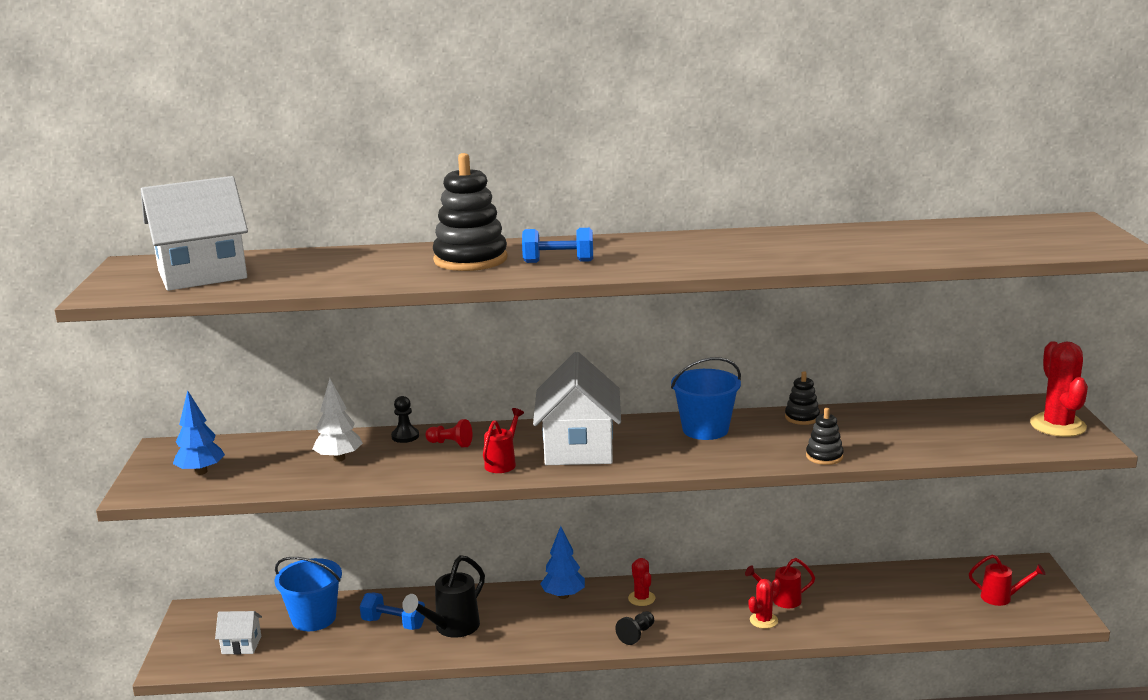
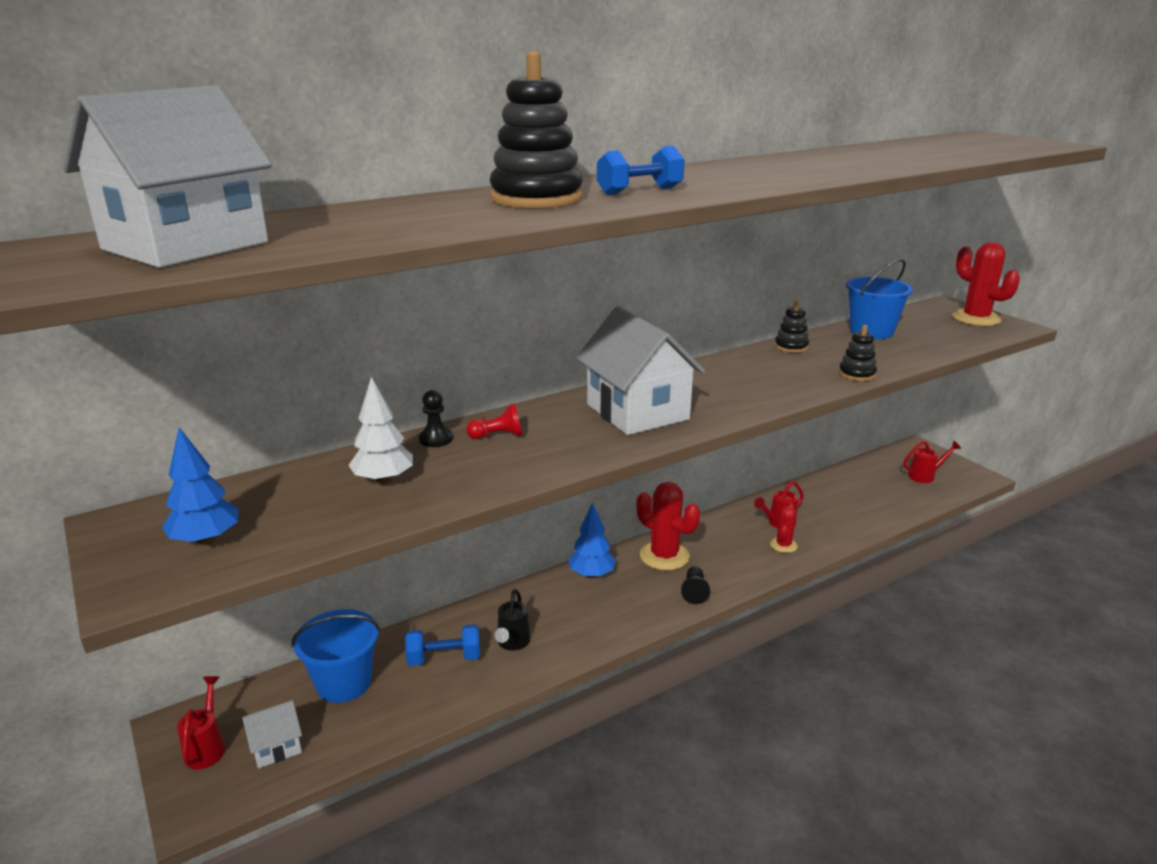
camera: 30 degrees left, 5 degrees up
black watering can [402,555,485,638] -> black watering can [495,589,530,651], size x0.66
red watering can [483,408,524,473] -> red watering can moved to [177,676,225,770]
red cactus [628,558,655,606] -> red cactus [636,482,700,570], size x1.81
blue bucket [671,357,741,440] -> blue bucket moved to [846,259,913,339]

